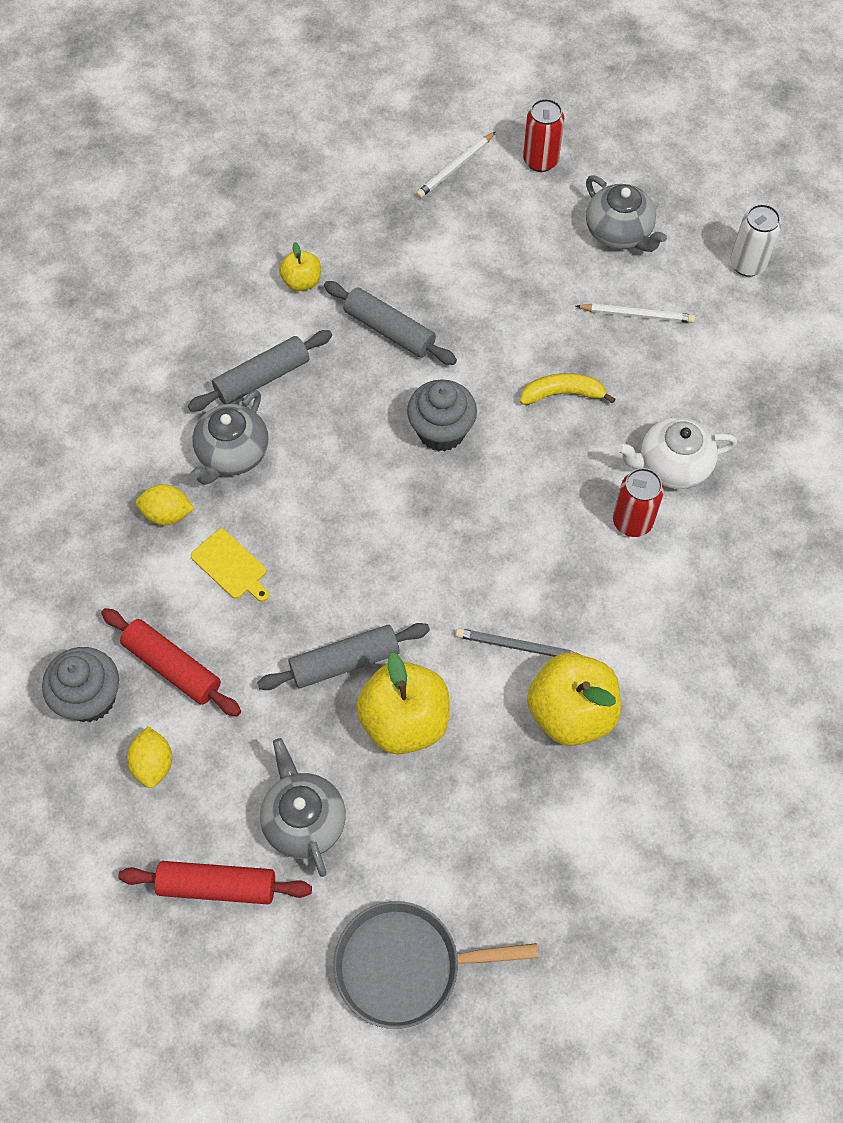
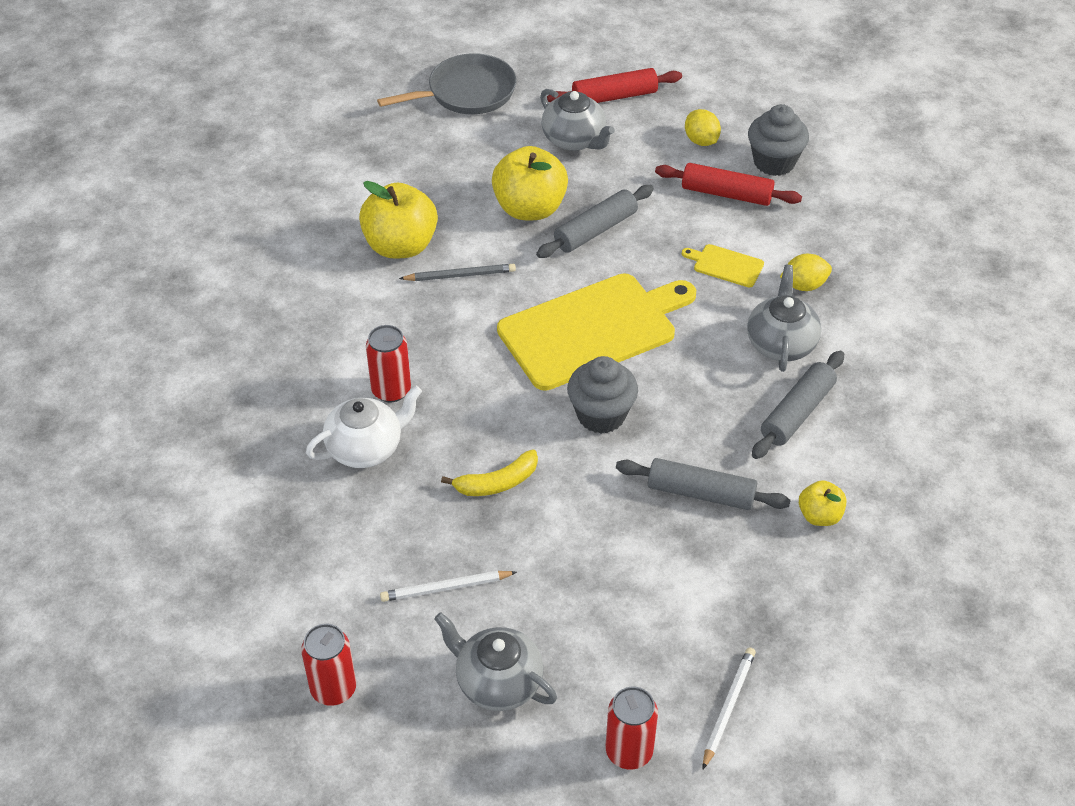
camera: 160 degrees right, 15 degrees down
white can [730,204,781,277] -> red can [301,624,356,706]
none -> yellow cutting board [497,273,696,391]

